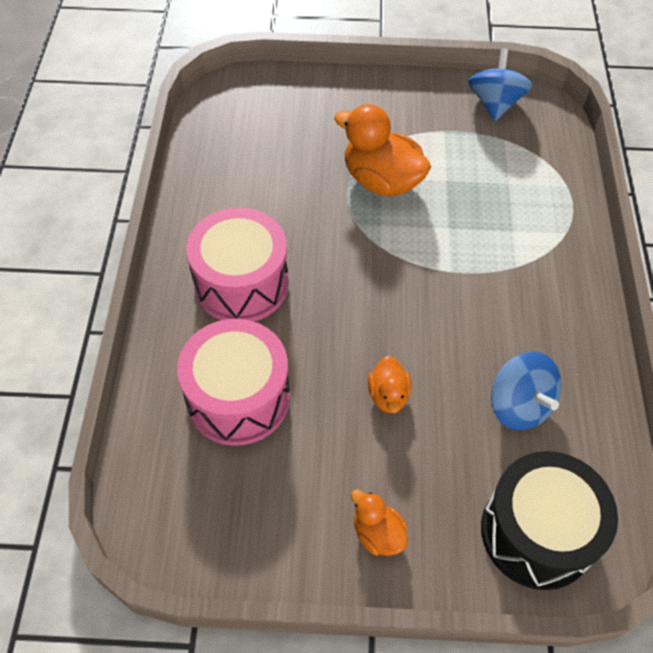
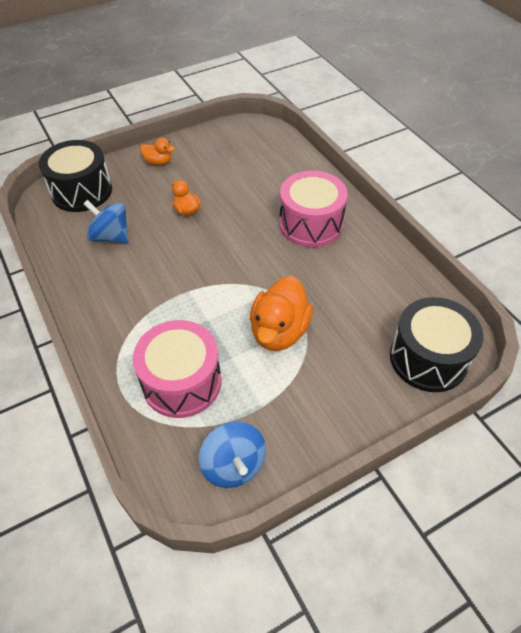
camera: 150 degrees right, 5 degrees down
pink drum [177,319,290,446] -> pink drum moved to [133,320,221,418]
orange duck [334,104,431,197] -> orange duck turned 105 degrees clockwise [250,276,313,351]
none -> black drum [390,297,483,392]

